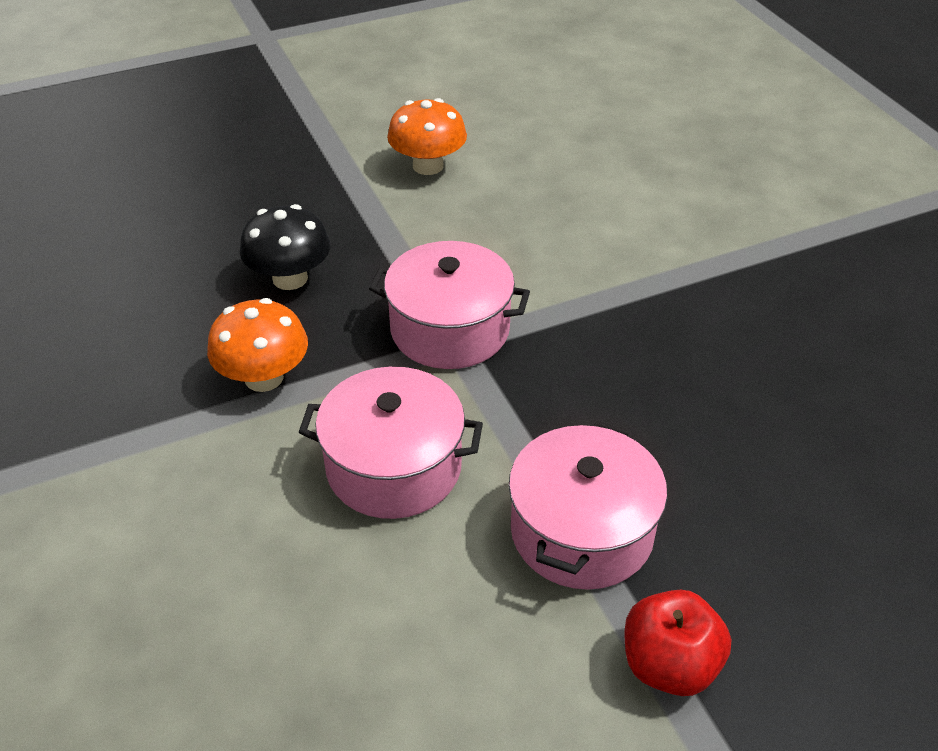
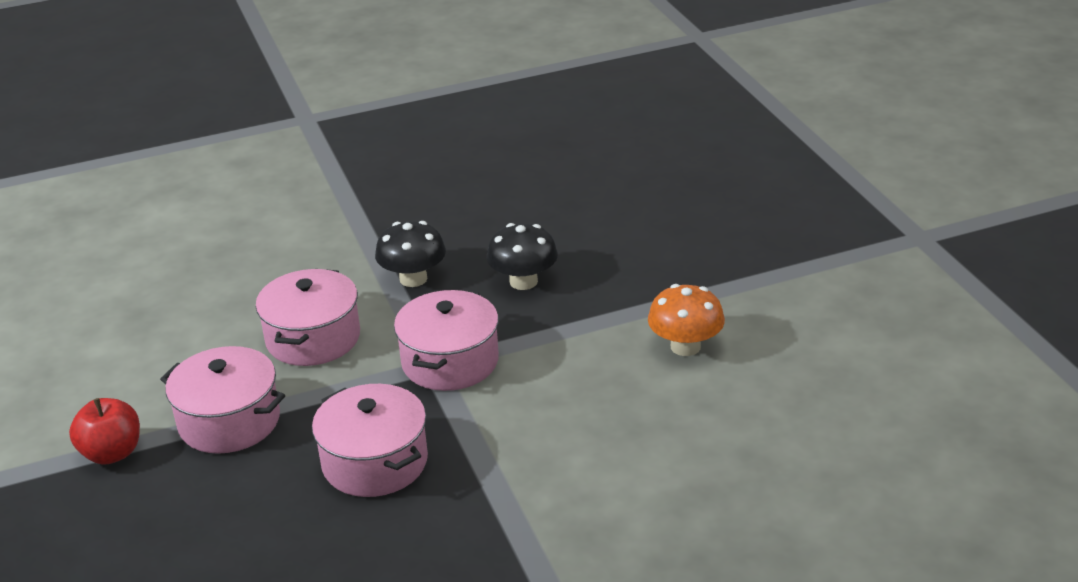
camera: 95 degrees right, 10 degrees down
orange mushroom [207,298,308,392] -> black mushroom [375,221,446,287]
none -> pink pot [312,384,428,497]

